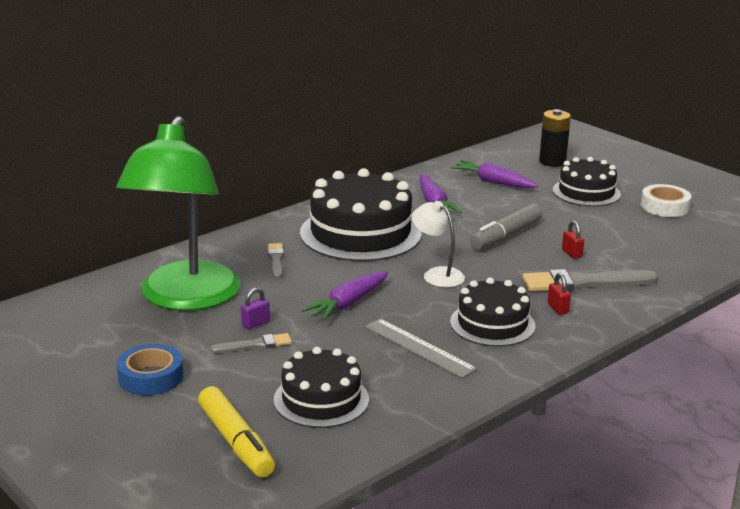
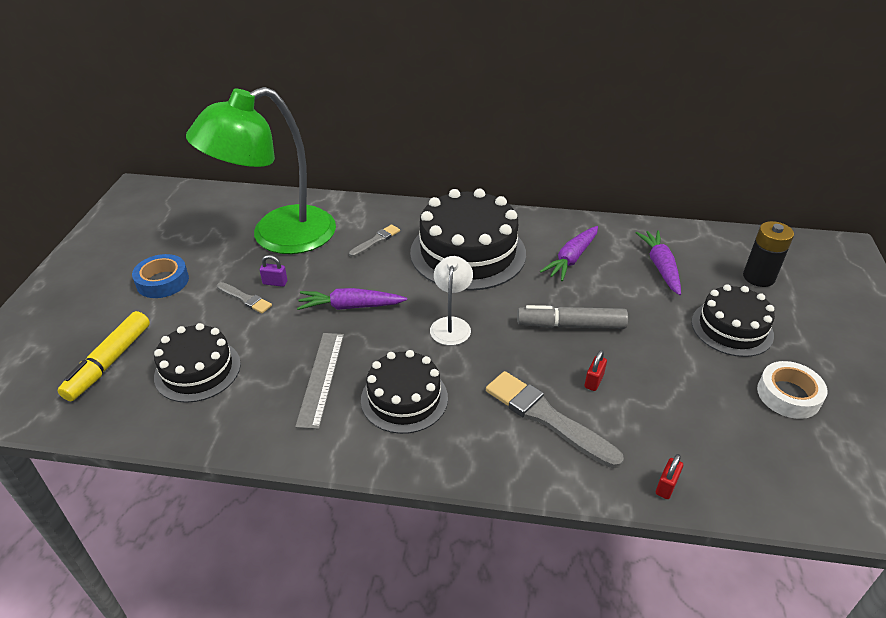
camera: 50 degrees right, 15 degrees up
red padlock [548,273,571,315] -> red padlock moved to [656,454,683,499]

